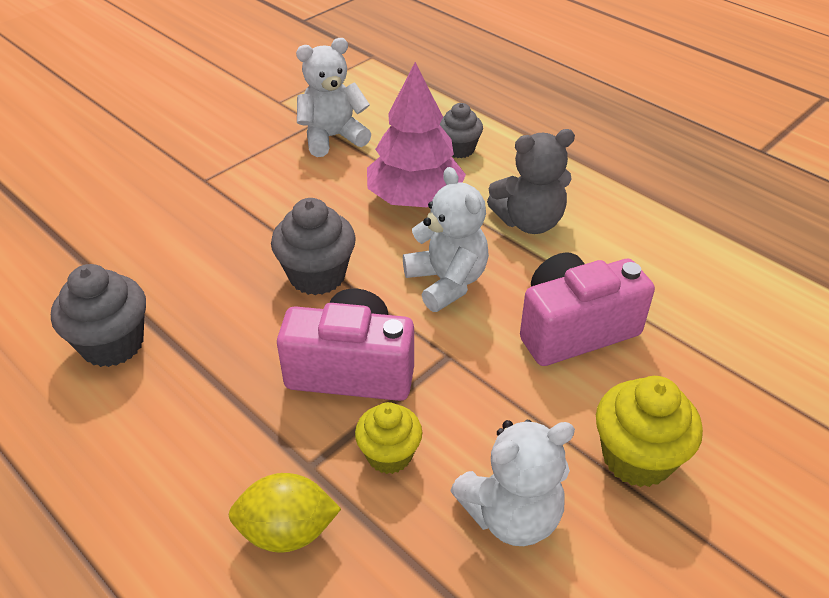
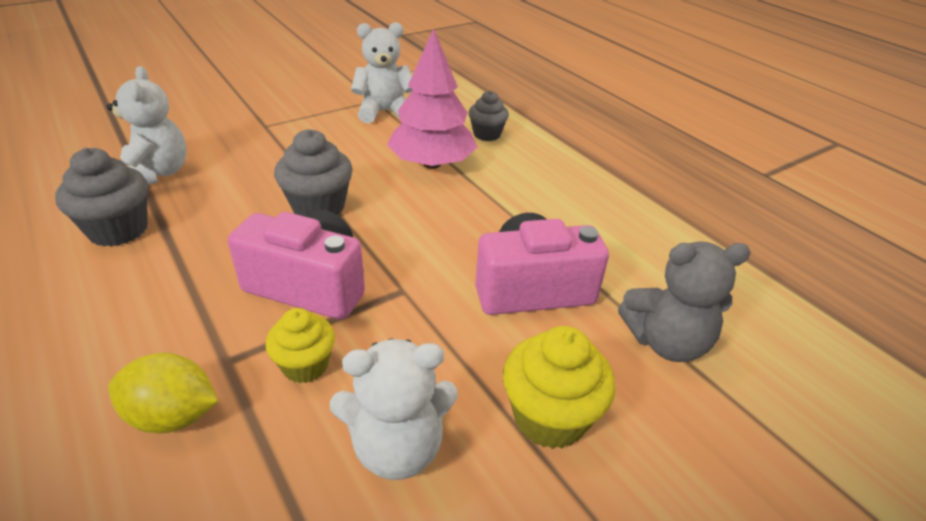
camera: 10 degrees right, 5 degrees down
white teddy bear [403,167,489,312] -> white teddy bear moved to [107,66,187,185]
grey teddy bear [487,129,575,234] -> grey teddy bear moved to [618,241,751,362]

